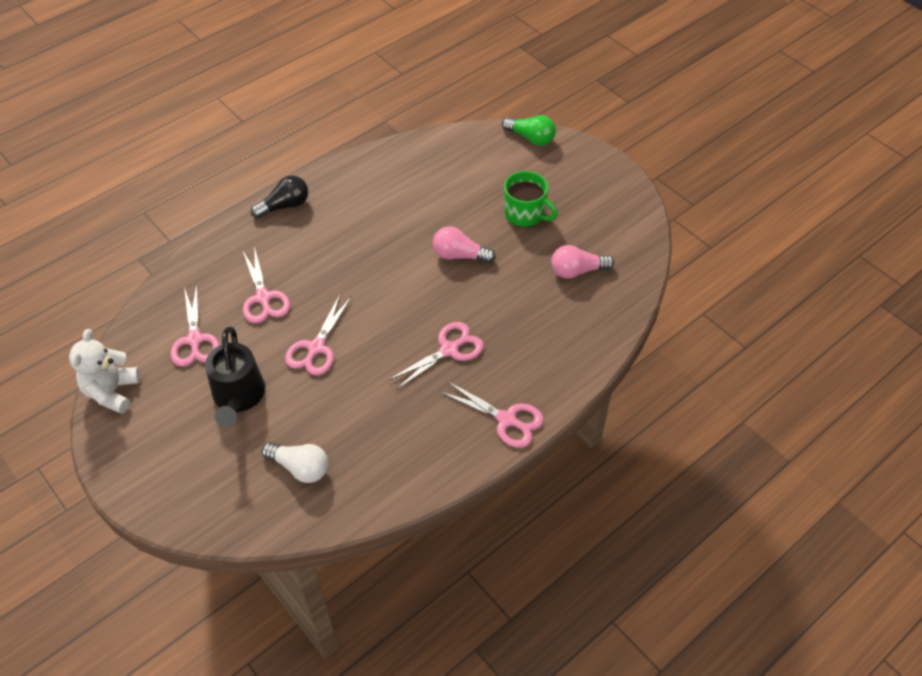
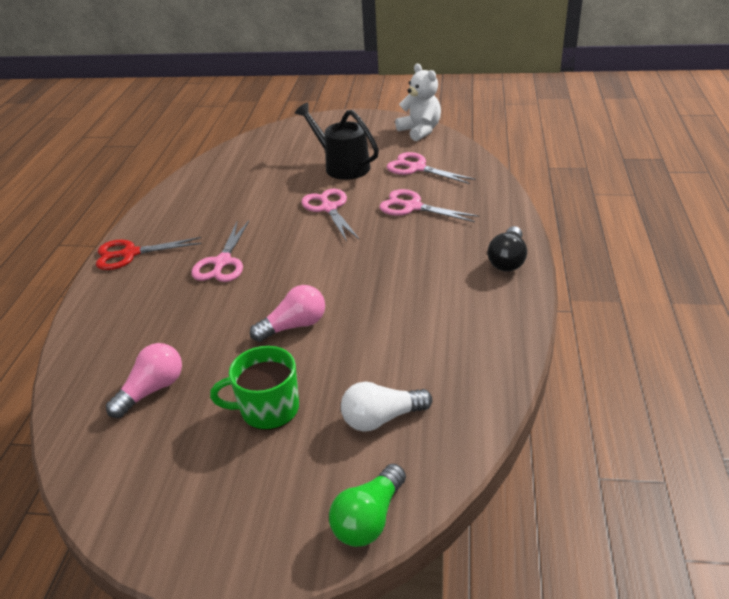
camera: 140 degrees right, 15 degrees down
white light bulb [262,442,328,483] -> white light bulb moved to [341,382,432,431]
pink scissors [440,381,544,448] -> red scissors [96,237,202,270]
green light bulb [502,115,556,146] -> green light bulb turned 45 degrees counterclockwise [329,464,406,547]

